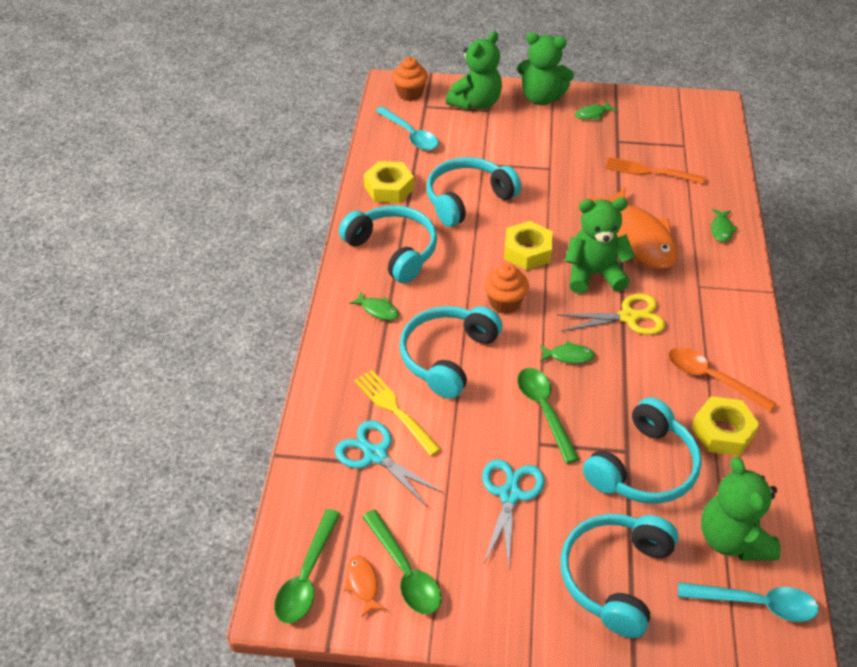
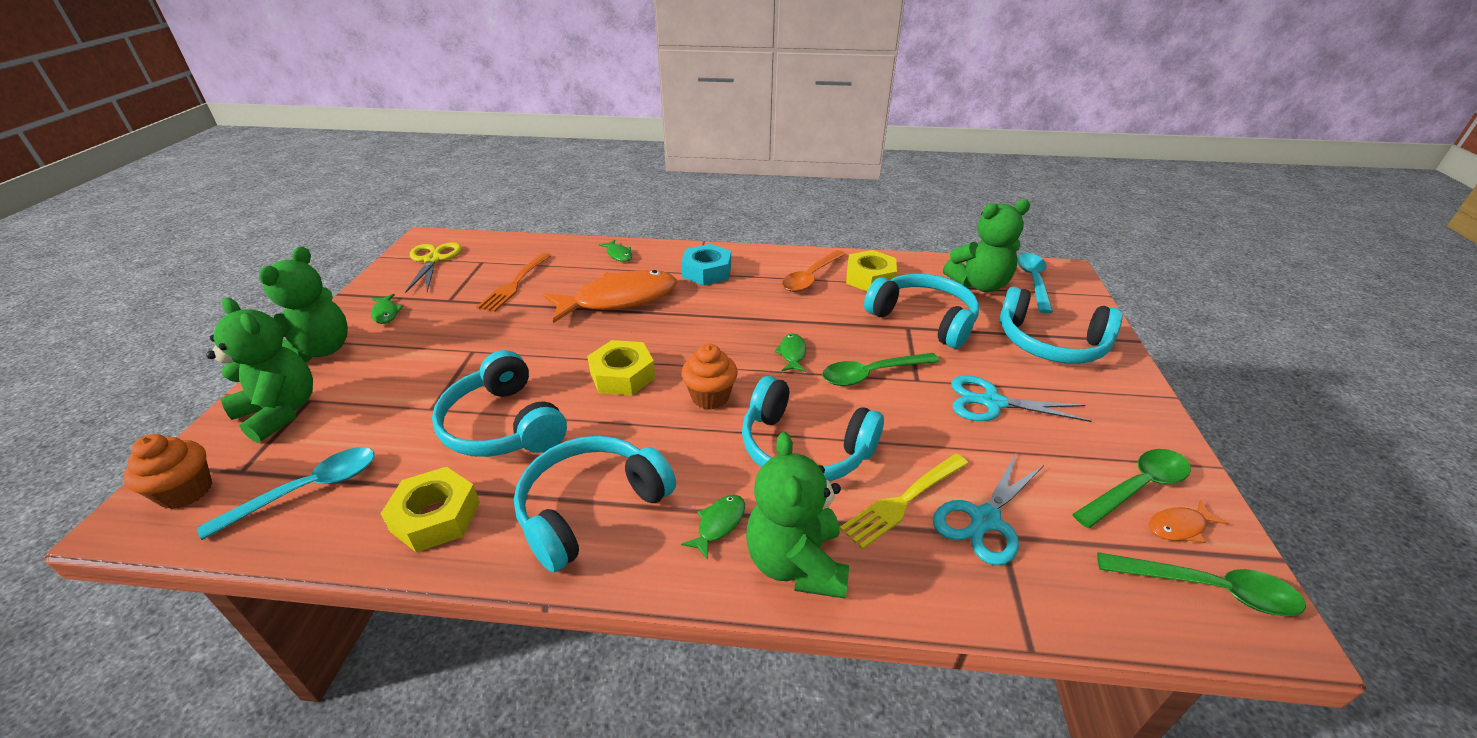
camera: 90 degrees left, 10 degrees down
yellow scissors [557,294,666,335] -> yellow scissors moved to [405,242,462,293]
green teddy bear [565,197,635,294] -> green teddy bear moved to [746,432,849,599]
green fish [711,209,738,242] -> green fish turned 45 degrees clockwise [599,240,632,262]
none -> turquoise nut [681,244,731,286]

